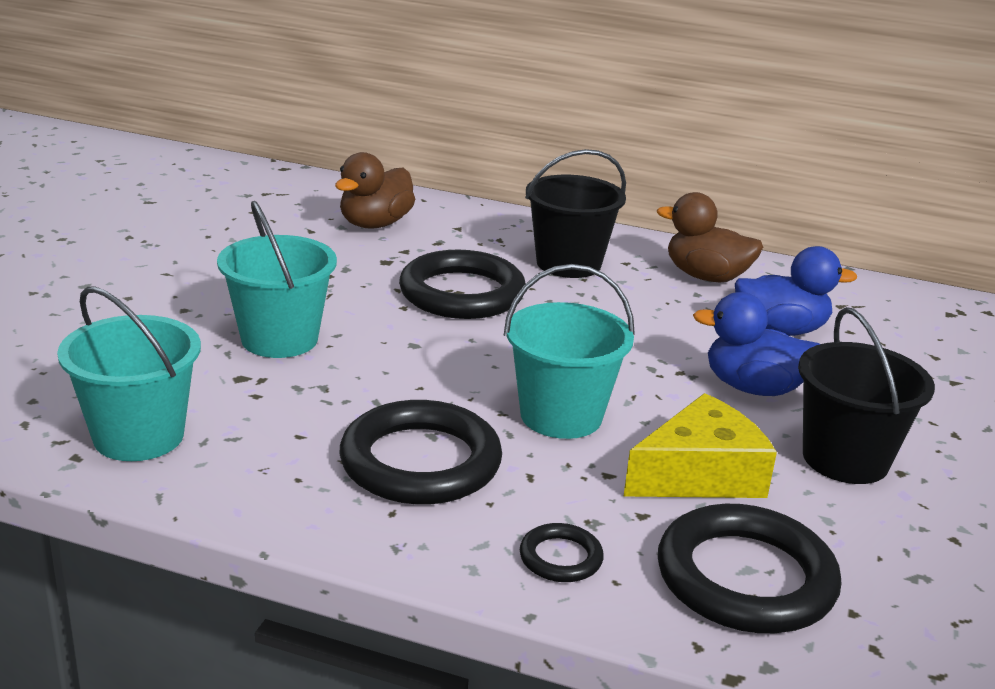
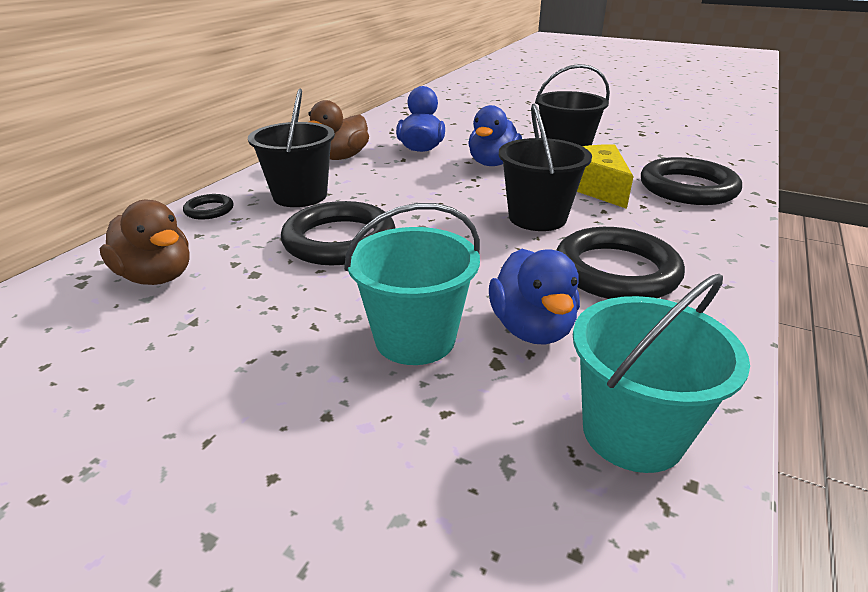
camera: 80 degrees left, 5 degrees up
turquoise bucket [504,264,635,439] -> black bucket [499,104,592,231]
black ring [520,523,604,582] -> black ring moved to [183,194,233,220]
none -> blue duck [489,249,580,345]

